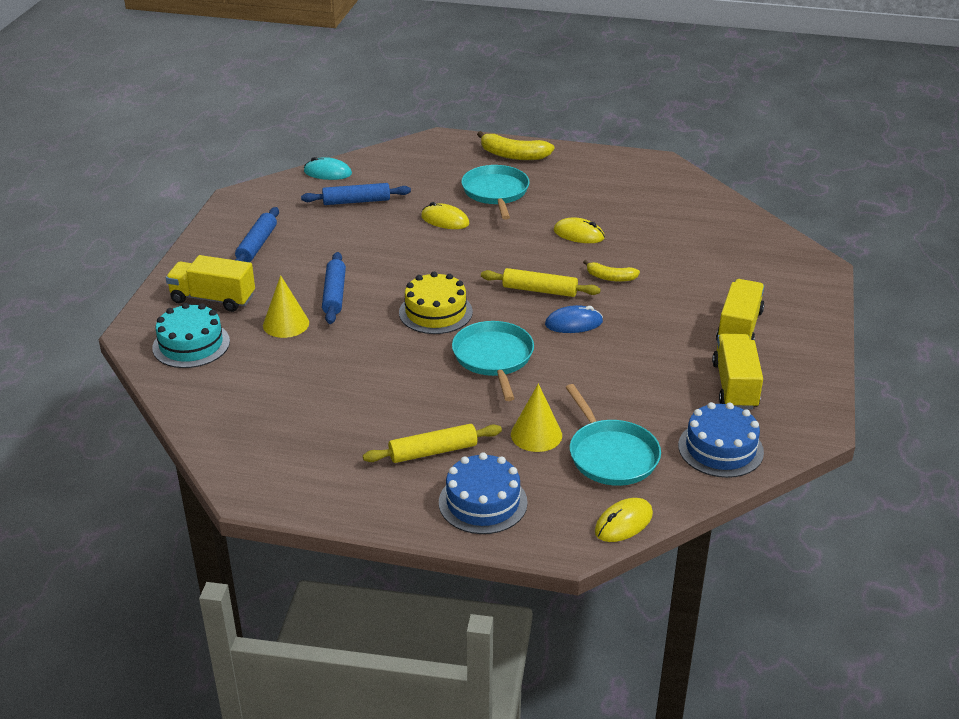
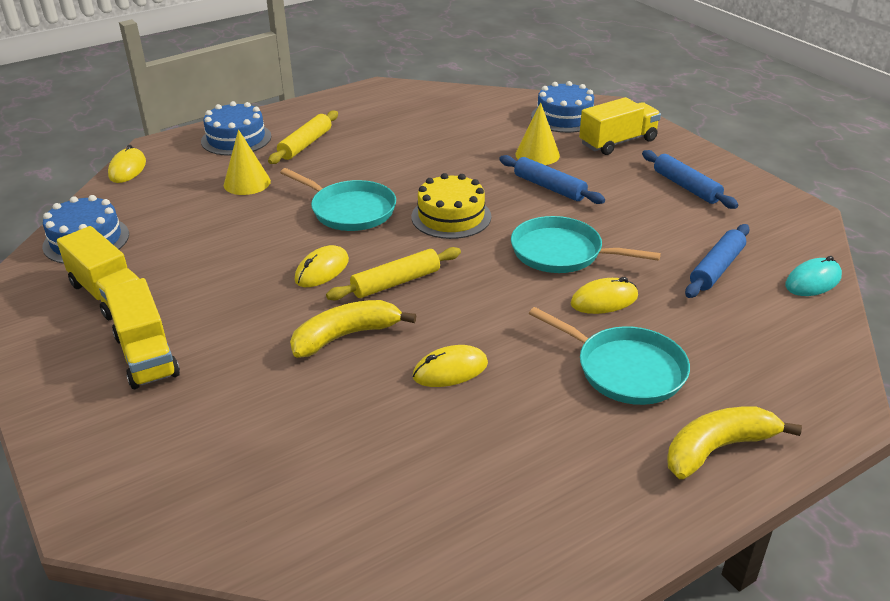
camera: 135 degrees right, 0 degrees up
turquoise cake [152,303,230,368] -> blue cake [531,81,594,133]
blue mouse [545,305,603,333] -> yellow mouse [295,245,349,287]
turquoise pan [565,384,661,486] -> turquoise pan moved to [511,216,661,273]
yellow banana [583,260,640,282] -> yellow banana [290,300,416,358], size x1.64

